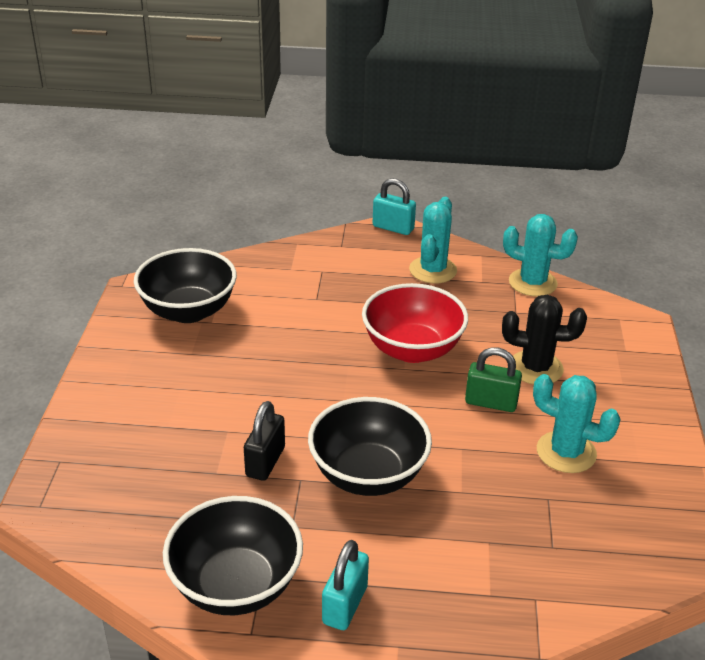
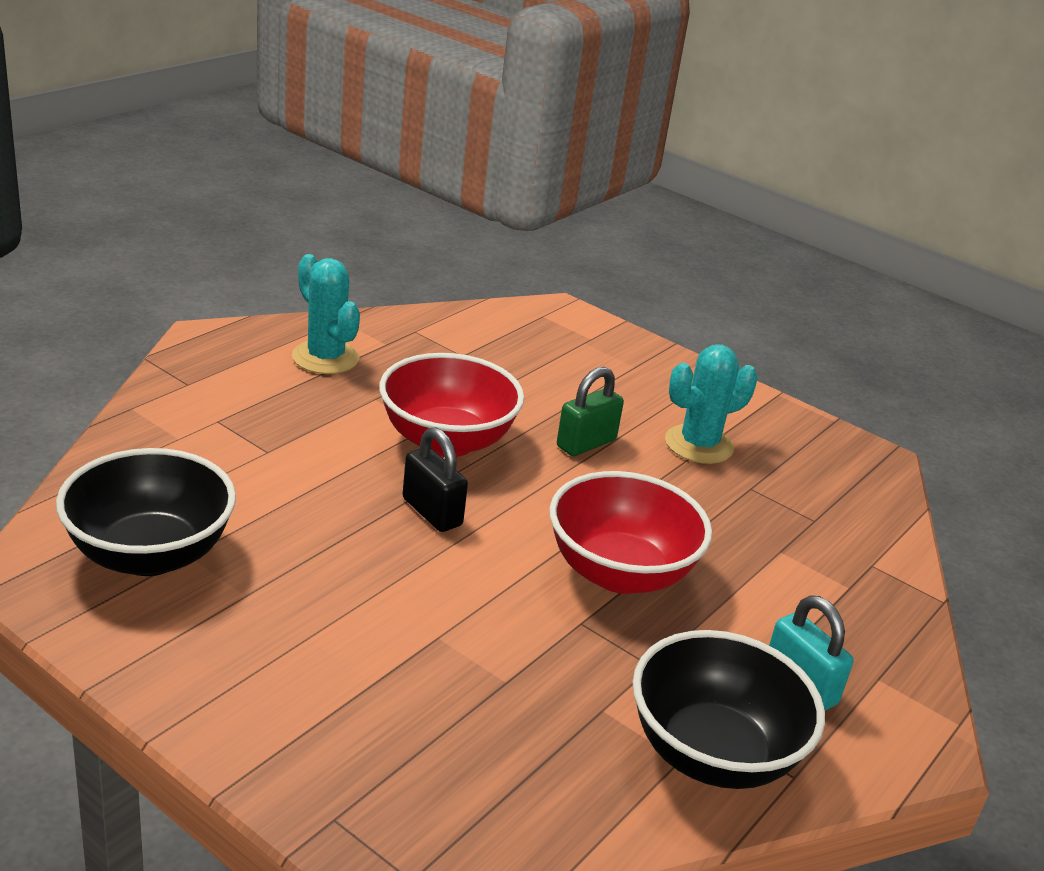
camera: 60 degrees left, 5 degrees down
black padlock [244,401,285,481] -> black padlock moved to [403,427,468,532]
black bowl [308,397,432,496] -> red bowl [550,471,712,594]
turquoise padlock [373,178,416,235] -> none
black cactus [502,295,587,385] -> none
turquoise cactus [503,214,578,296] -> none

